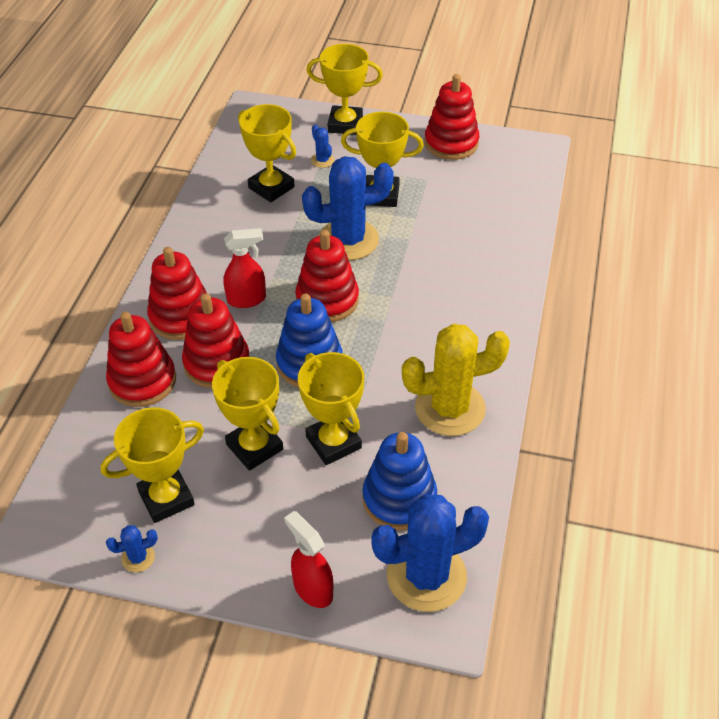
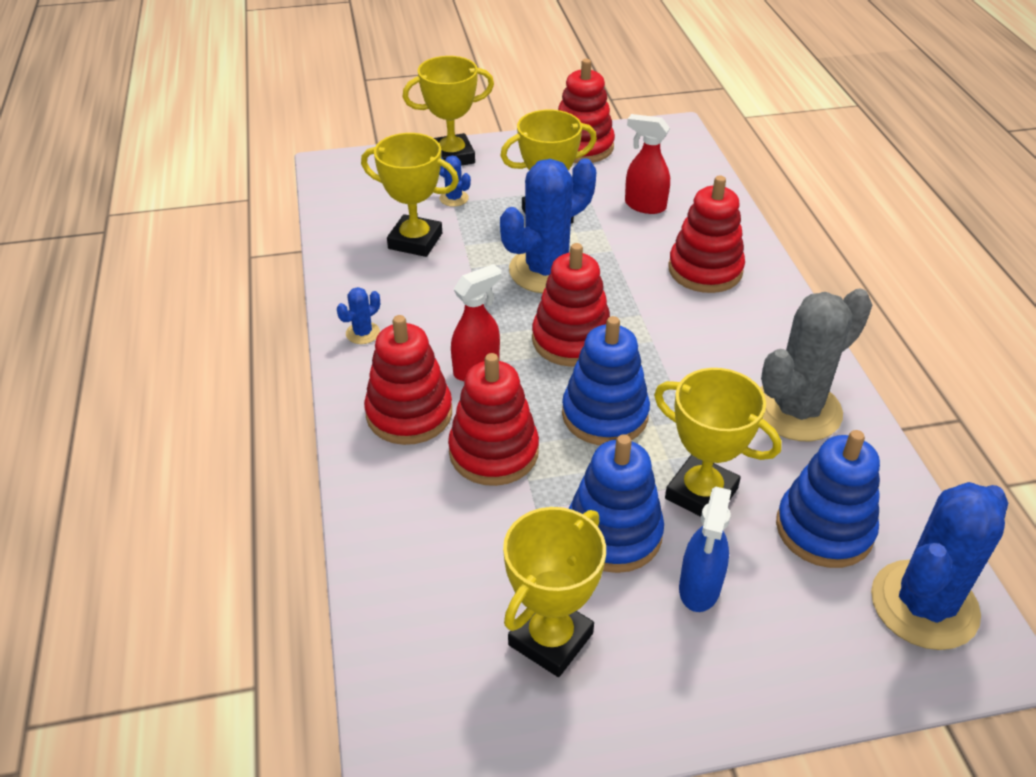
camera: 25 degrees left, 5 degrees down
red stacking toy [106,312,176,407] -> red stacking toy moved to [668,176,745,293]
blue cactus [106,525,158,572] -> blue cactus moved to [337,287,380,344]
yellow trophy [212,357,283,471] -> blue stacking toy [568,434,664,573]
red spray bottle [284,511,333,608] -> red spray bottle moved to [625,114,670,214]
yellow cactus [402,324,510,436] -> grey cactus [760,288,872,441]
none -> blue spray bottle [679,486,731,612]

